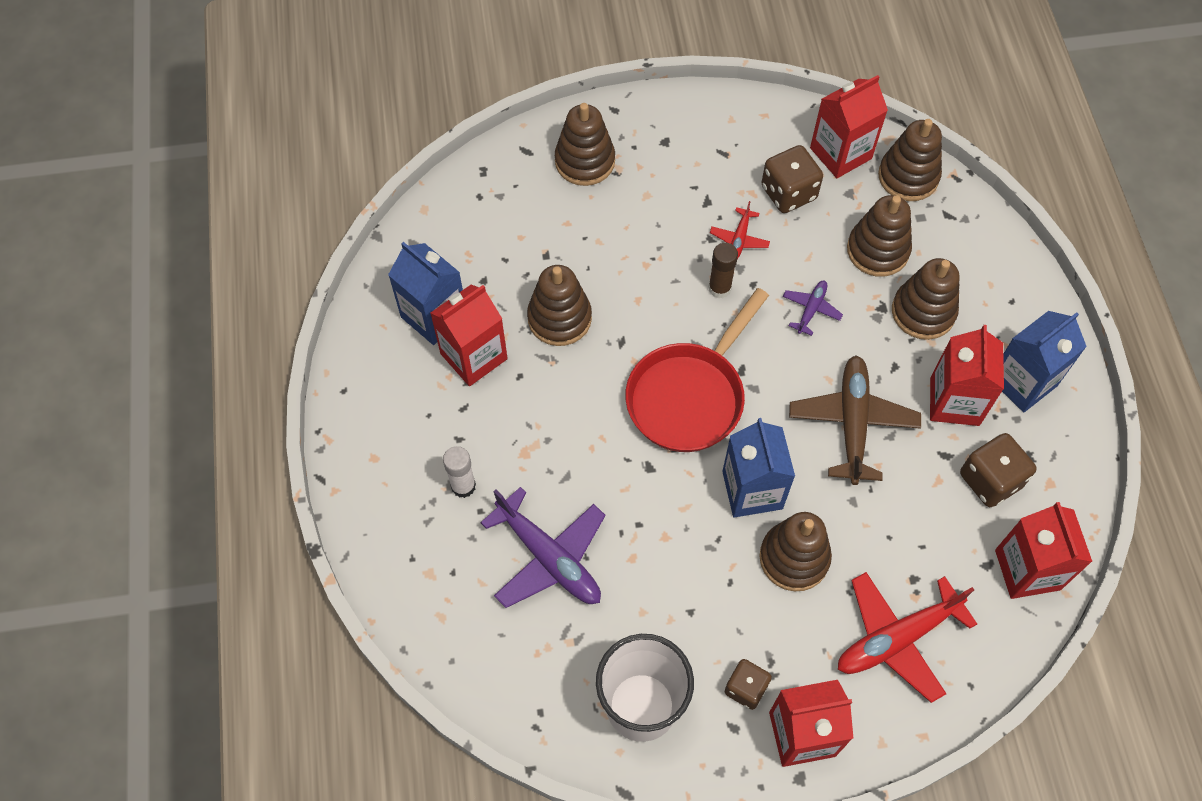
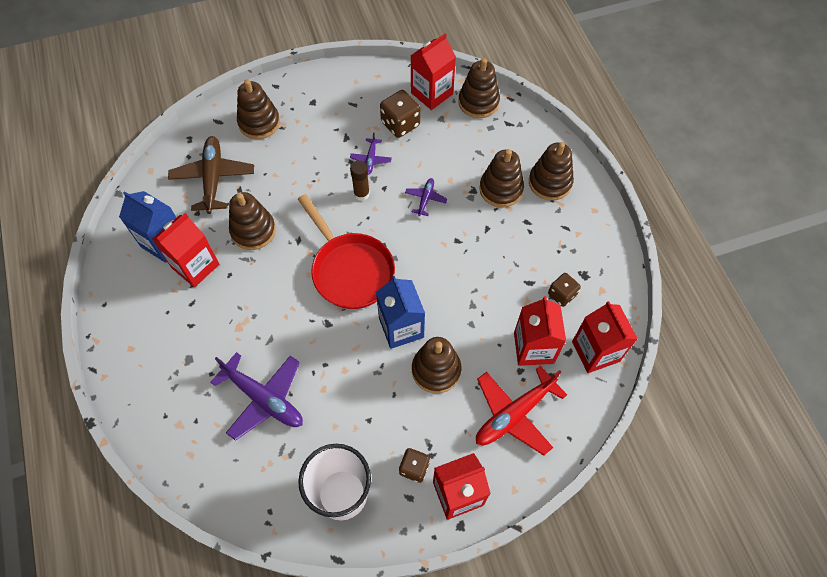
camera: 10 degrees left, 0 degrees up
white glue stick [443,446,476,498] -> none
red pan [625,288,769,452] -> red pan turned 60 degrees counterclockwise [298,194,395,309]
red plane [710,201,770,259] -> purple plane [350,132,392,175]
brown plane [789,355,921,485] -> brown plane moved to [168,136,254,214]
brown stacking toy [847,195,912,277] -> brown stacking toy moved to [529,142,574,201]
red carton [930,325,1004,426] -> red carton moved to [514,296,566,366]
brown dice [960,433,1037,507] -> brown dice [548,273,581,307], size x0.65
blue carton [1002,311,1087,412] -> none

